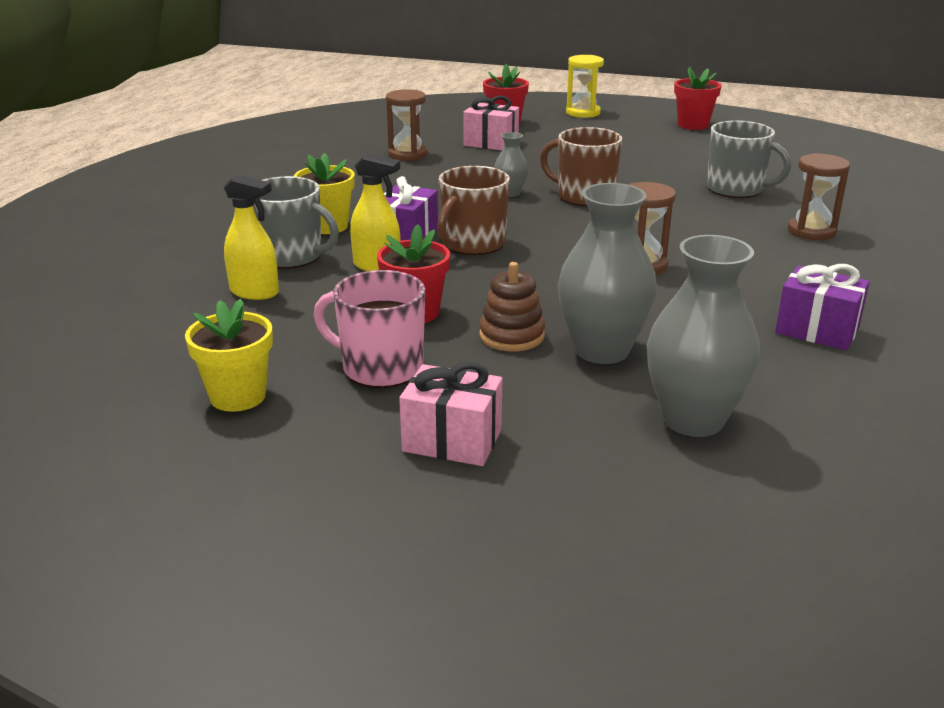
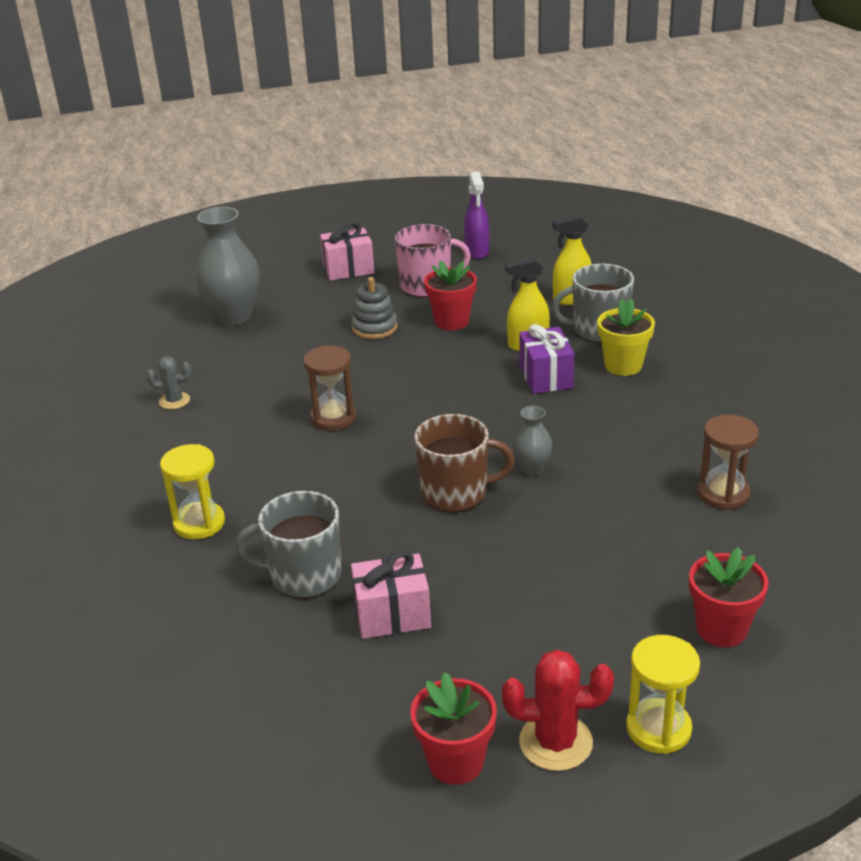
camera: 150 degrees right, 5 degrees up
yellow flower pot [185,299,273,412] -> purple spray bottle [464,172,489,259]
brown mug [437,166,510,255] -> none
pink gift [463,96,519,150] -> pink gift moved to [351,551,431,639]
brown stacking toy [479,262,545,351] -> grey stacking toy [351,277,397,339]
grey vase [558,183,657,364] -> none
purple gift [775,264,869,350] -> grey cactus [146,356,192,409]
brown hourglass [788,153,850,240] -> yellow hourglass [160,444,225,539]
none -> red cactus [502,650,614,771]

